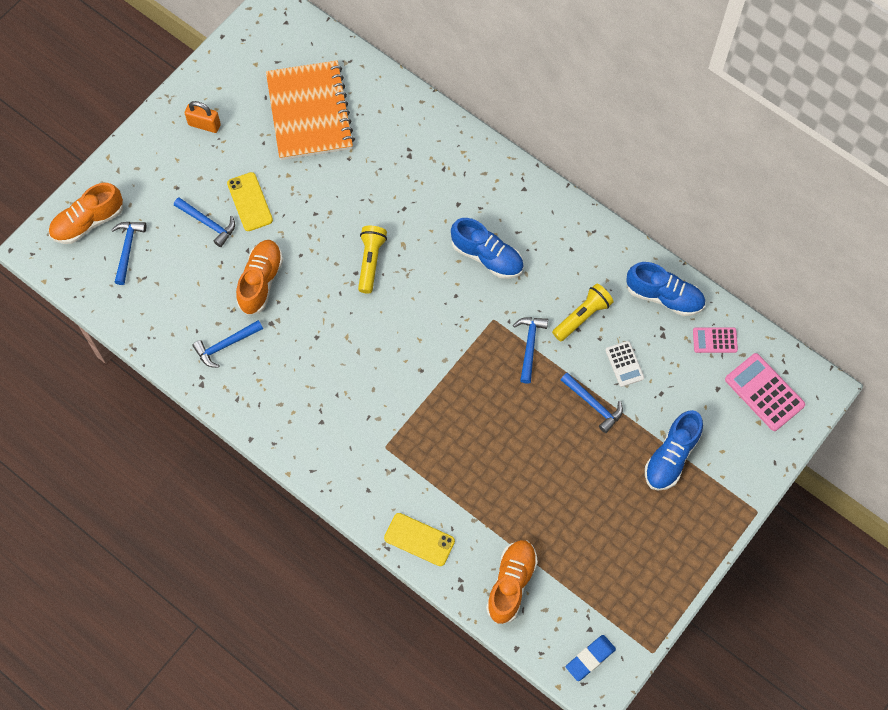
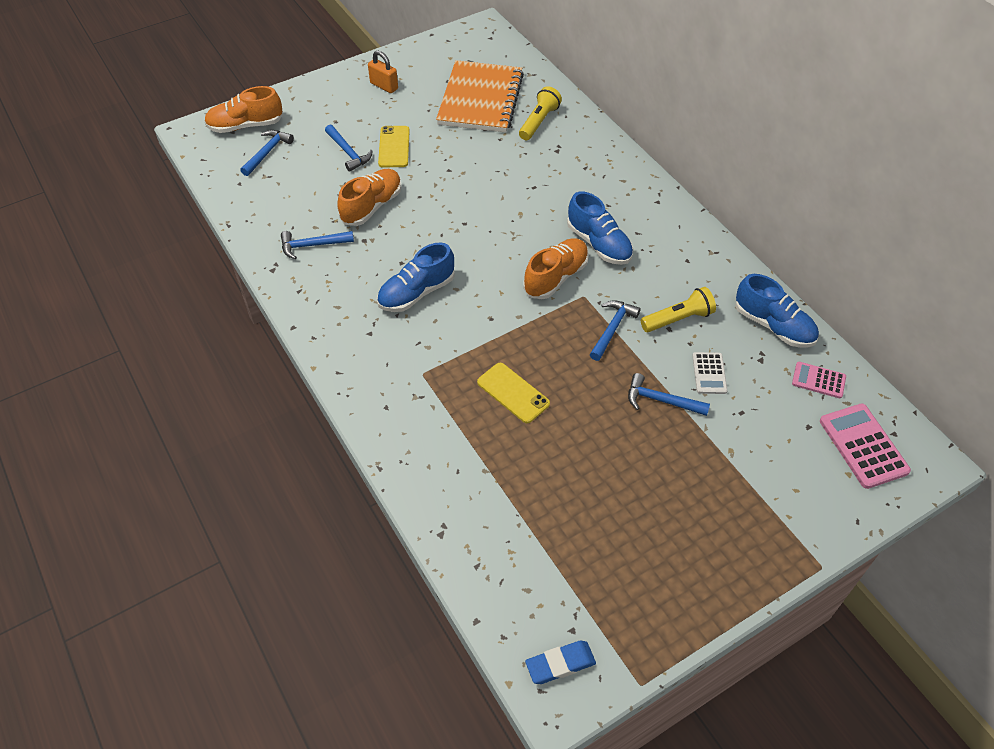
camera: 20 degrees right, 15 degrees down
yellow flashlight [358,226,387,294] -> yellow flashlight moved to [519,86,562,140]
yellow phone [384,513,455,566] -> yellow phone moved to [477,363,550,423]
orange shoe [486,540,538,624] -> orange shoe moved to [523,238,589,299]
blue hammer [561,373,623,433] -> blue hammer turned 135 degrees clockwise [628,373,710,416]
blue shoe [645,410,703,491] -> blue shoe moved to [377,242,455,312]

